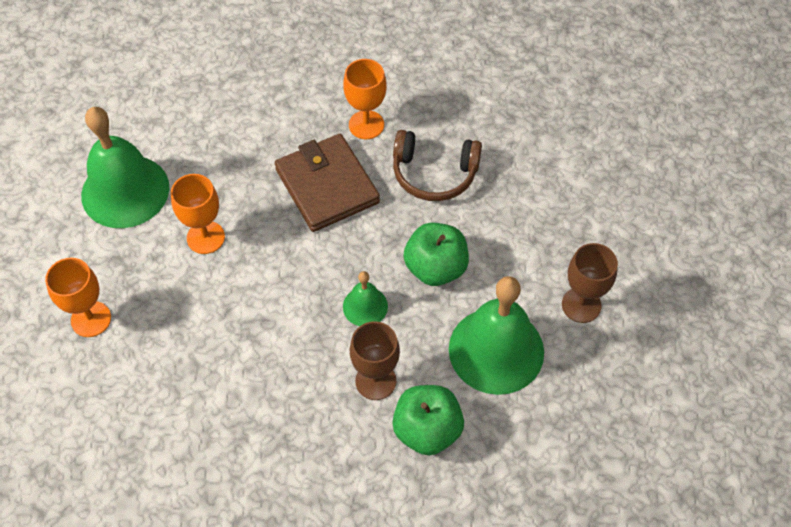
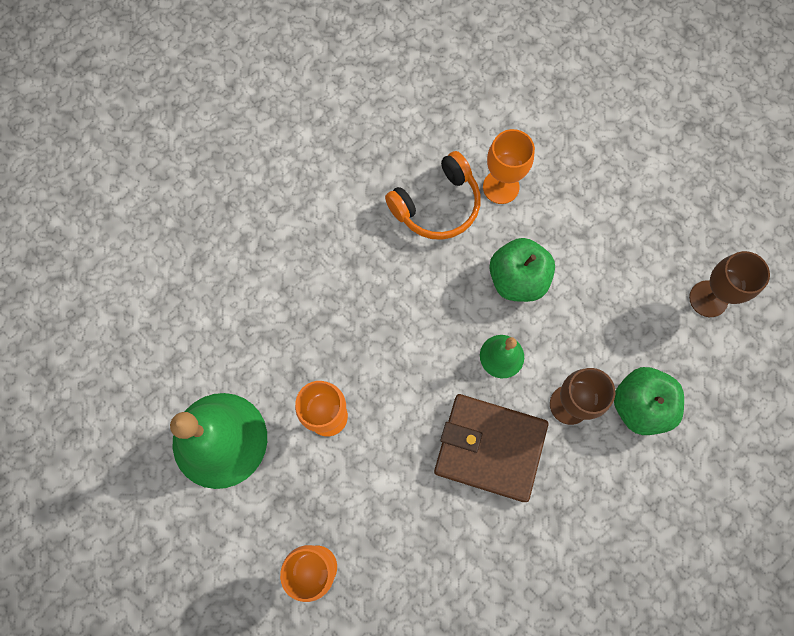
camera: 45 degrees left, 15 degrees up
brown wallet [275,134,380,232] -> brown wallet moved to [434,394,548,502]
orange goblet [343,59,387,139] -> orange goblet moved to [483,129,535,204]
brown headphones [393,130,482,201] -> orange headphones [385,151,481,240]
green bell [449,276,544,395] -> none
brown goblet [562,243,618,323] -> brown goblet moved to [689,251,770,317]

